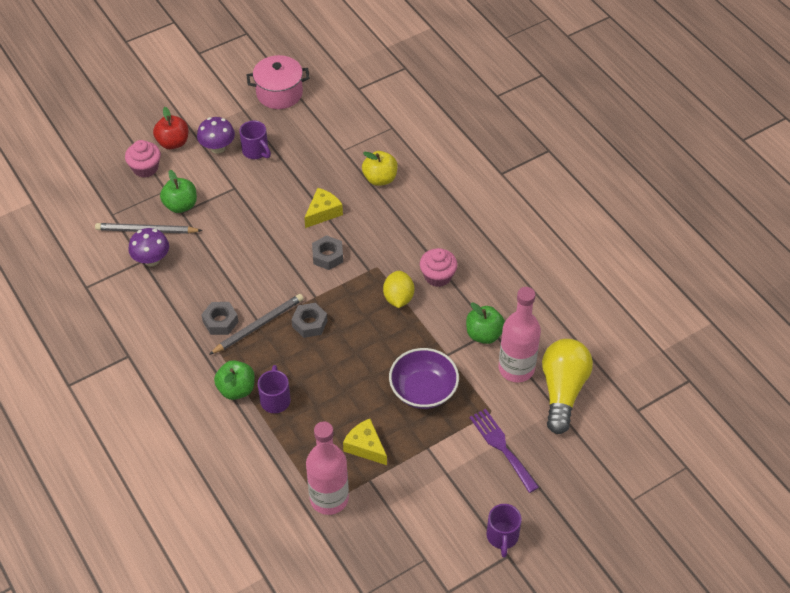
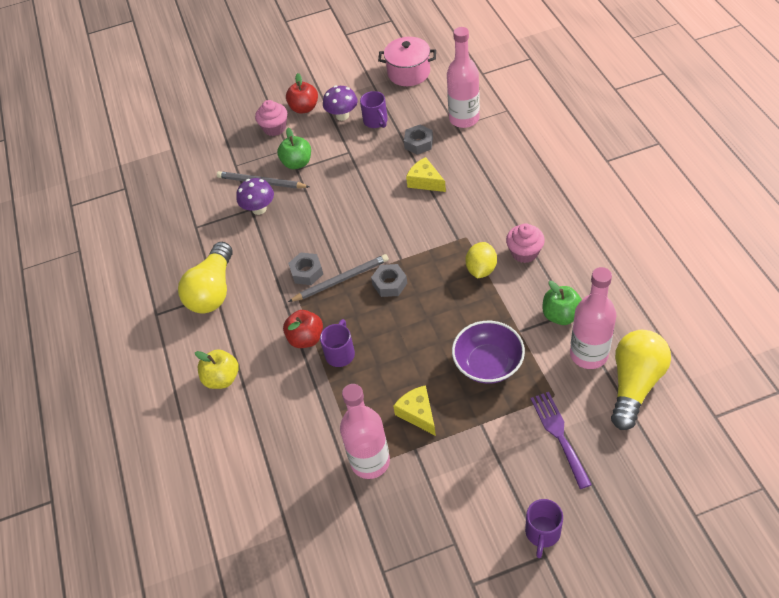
camera: 20 degrees right, 0 degrees up
green apple [214,360,255,400] -> red apple [283,310,323,348]
yellow cheese [304,188,343,228] -> yellow cheese turned 105 degrees counterclockwise [406,157,446,192]
grey nut [312,235,343,270] -> grey nut moved to [404,125,433,155]
yellow apple [362,151,398,186] -> yellow apple moved to [195,349,239,389]
none -> yellow light bulb [178,242,233,313]
none -> pink bottle [447,27,480,128]

